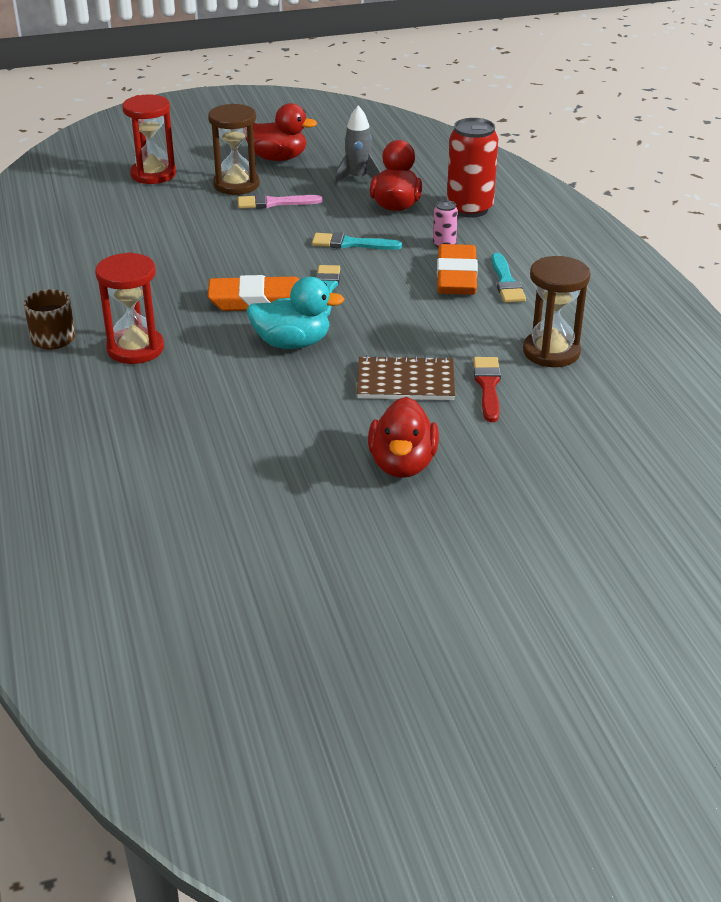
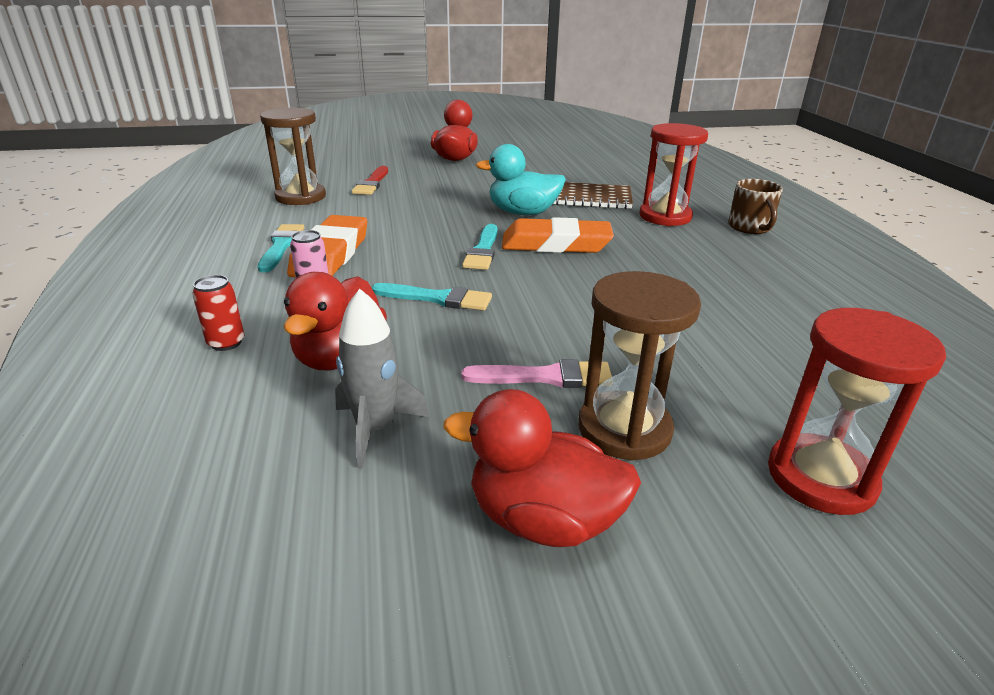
camera: 175 degrees left, 5 degrees down
brown notebook [357,355,455,400] -> brown notebook moved to [553,182,633,209]
red can [447,118,498,218] -> red can [192,275,244,351], size x0.48

